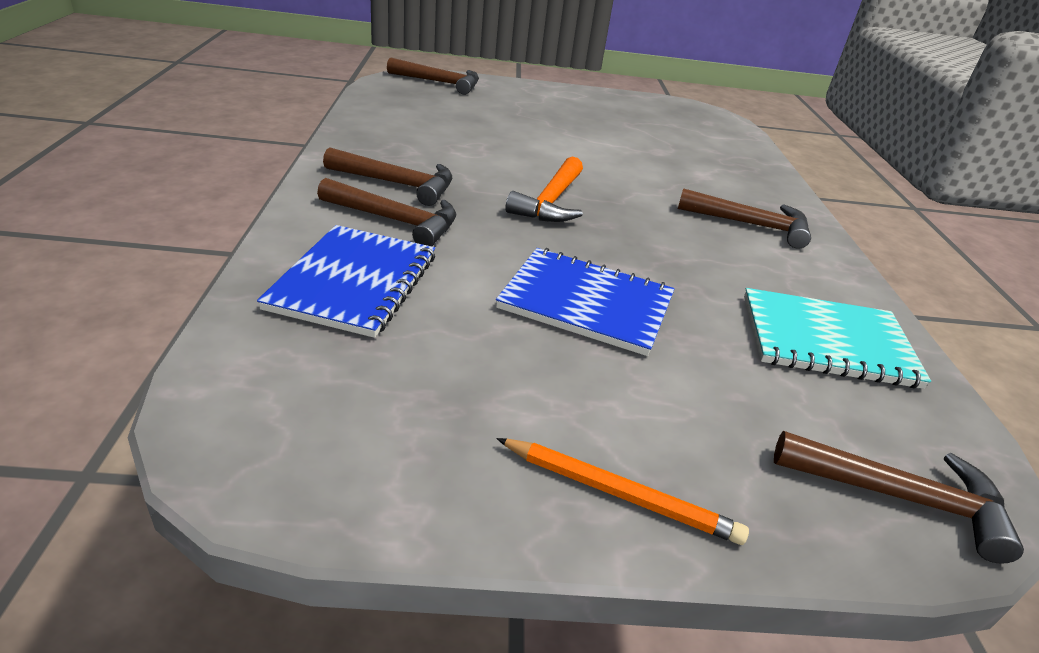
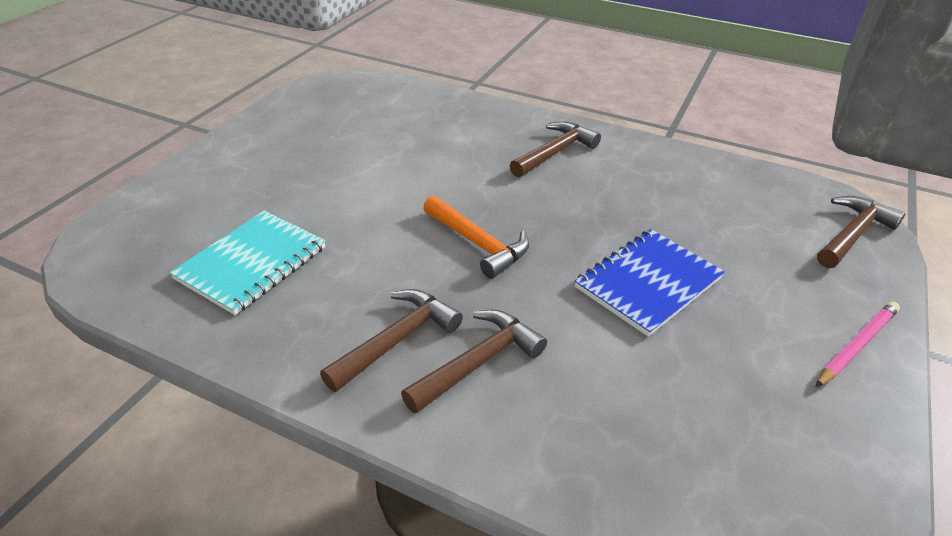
camera: 60 degrees left, 5 degrees up
blue notebook [257,225,435,338] -> none
brown hammer [387,58,479,95] -> none
orange pencil [496,438,749,545] -> pink pencil [816,301,900,387]
turquoise notebook [744,288,931,389] -> turquoise notebook moved to [169,211,326,315]

